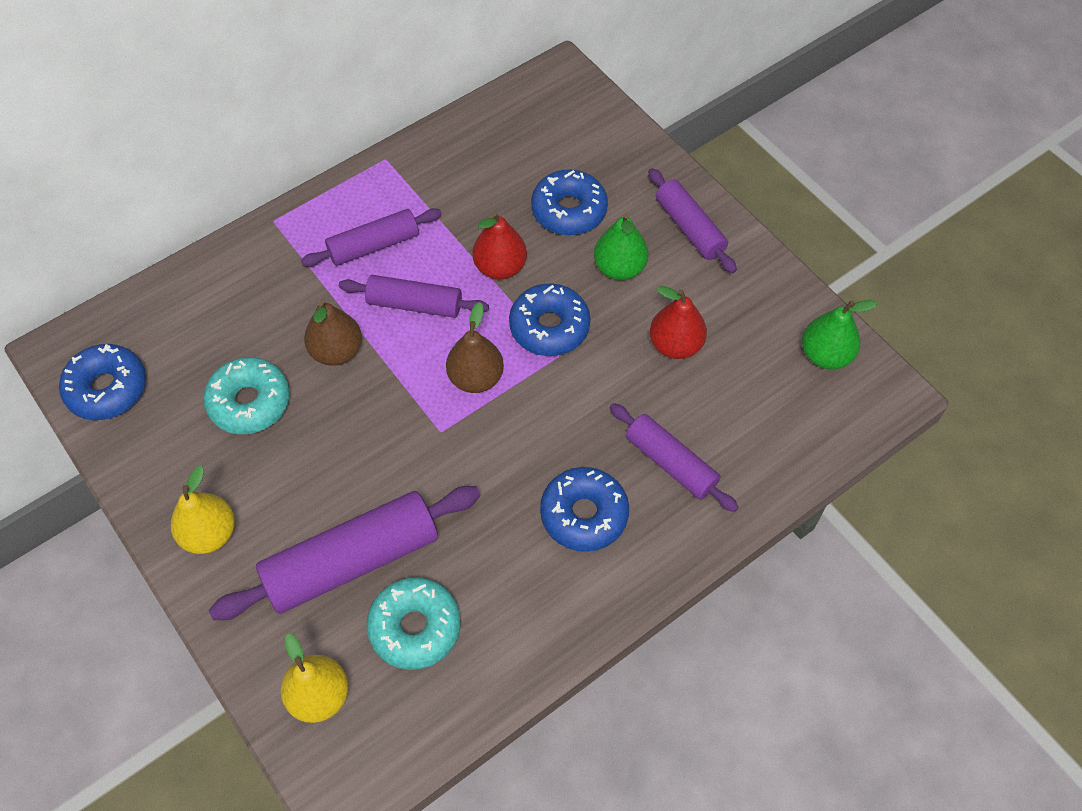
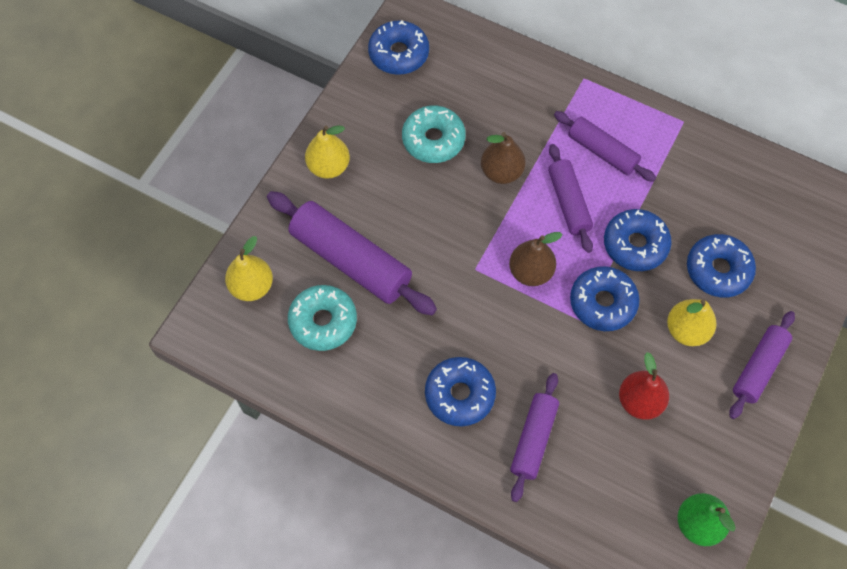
camera: 65 degrees right, 5 degrees up
red pear [472,211,527,280] -> blue donut [604,209,672,271]
green pear [594,213,649,280] -> yellow pear [667,299,716,346]

